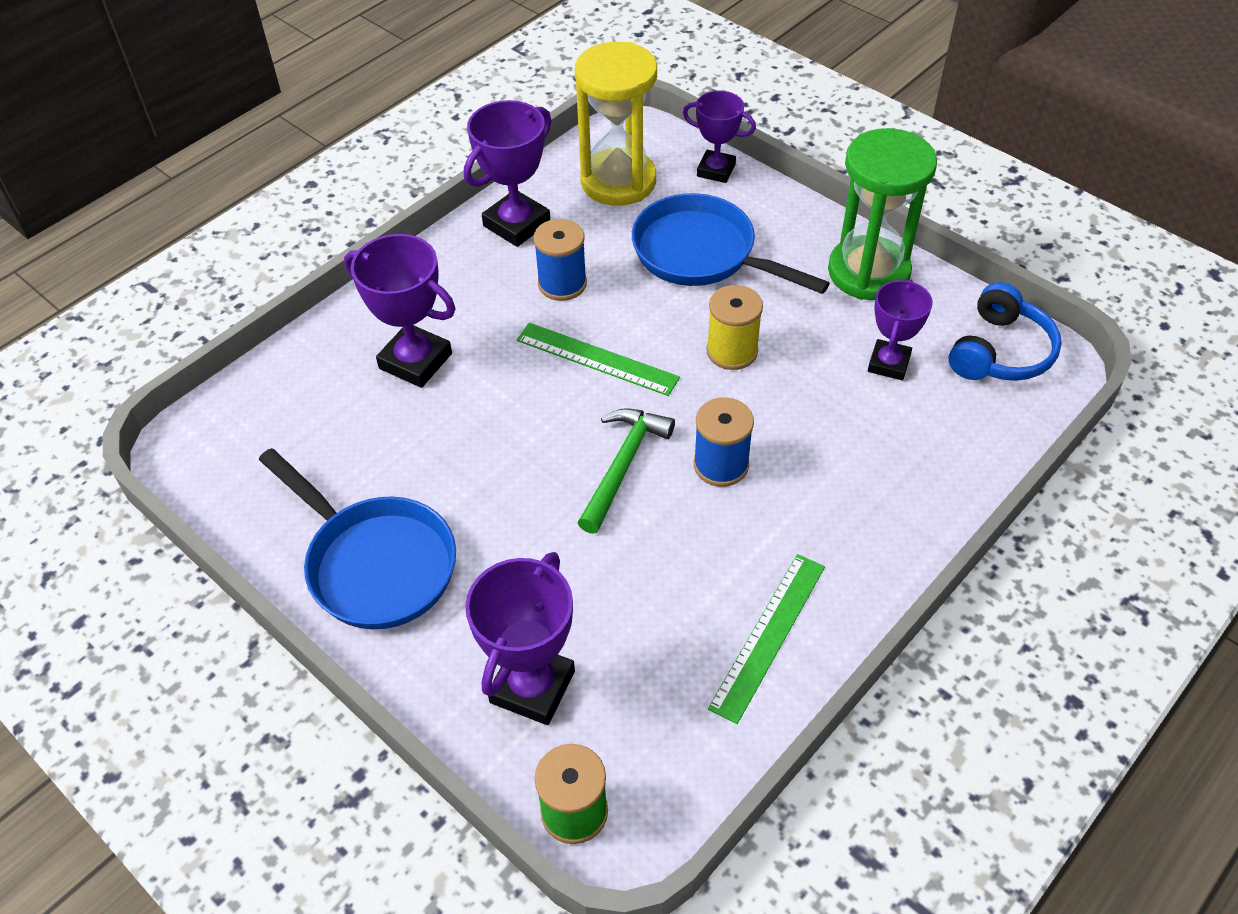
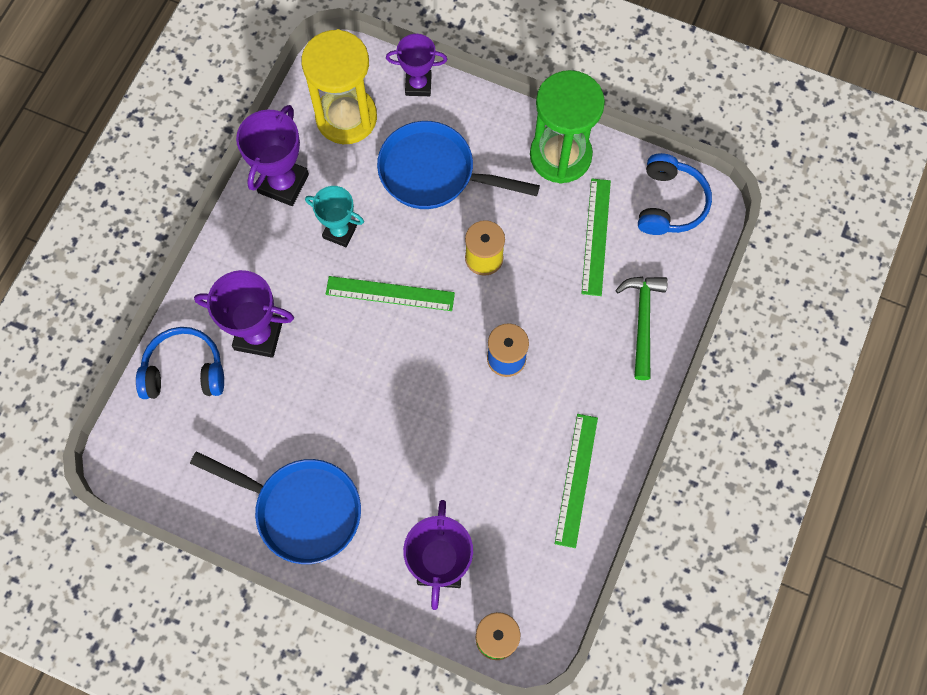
camera: 20 degrees left, 20 degrees up
blue spool [533,219,587,301] -> turquoise trophy [305,186,364,247]
green hammer [578,408,675,534] -> green hammer moved to [615,277,668,380]
purple trophy [868,279,933,380] -> green ruler [581,179,611,296]
none -> blue headphones [136,327,224,399]

